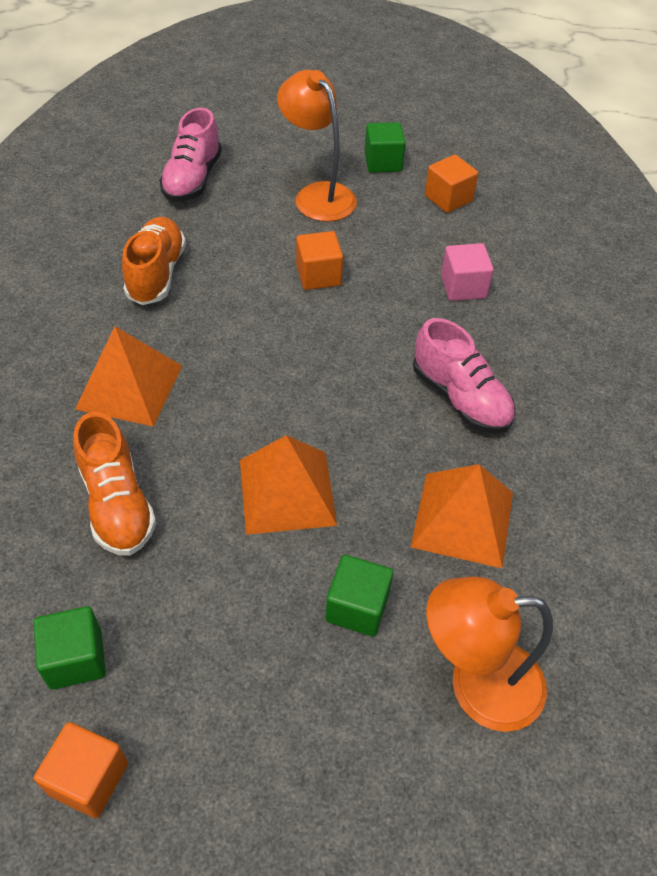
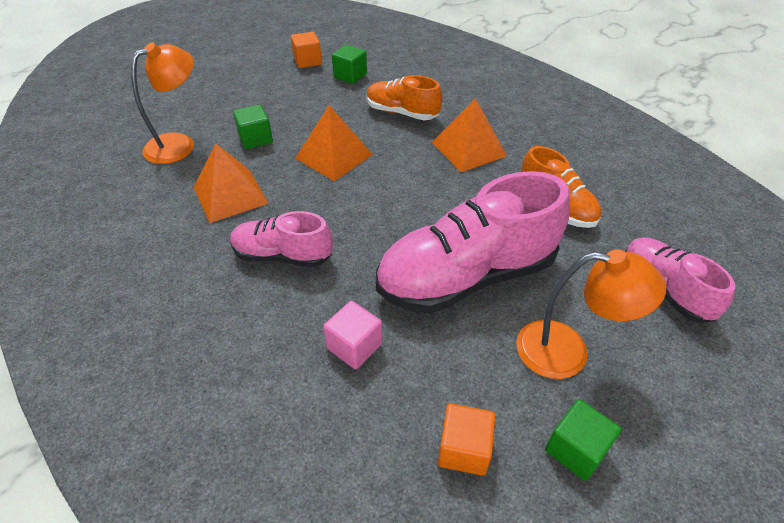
camera: 140 degrees right, 5 degrees down
orange cube [296,231,343,290] -> pink shoe [376,171,570,314]

